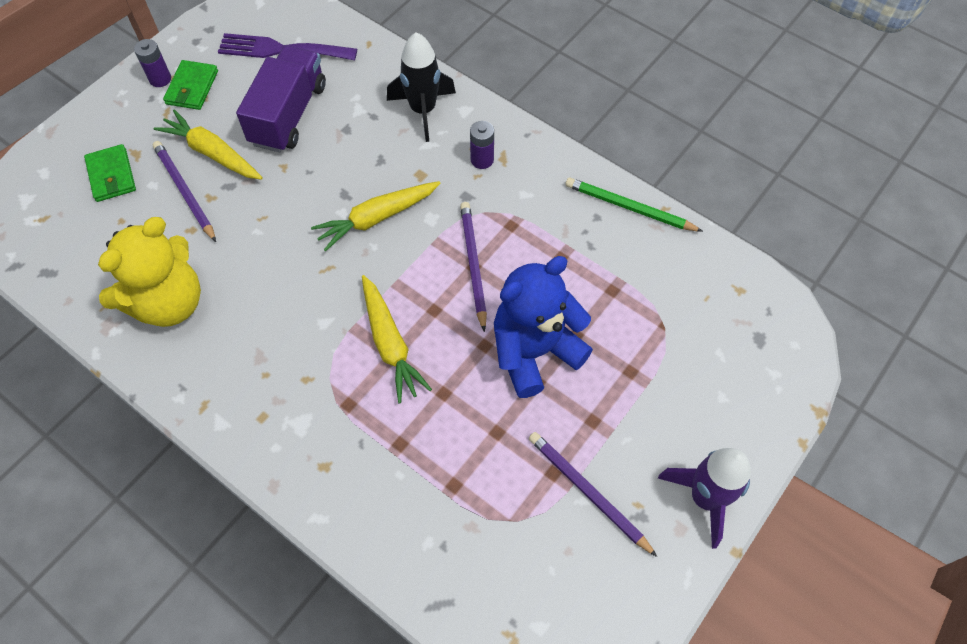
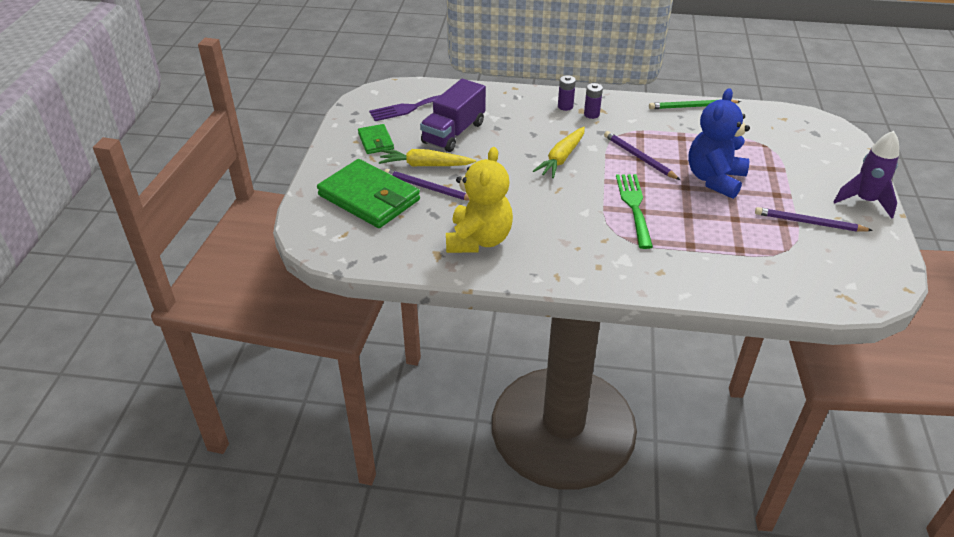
camera: 30 degrees left, 20 degrees down
green wallet [84,144,136,202] -> green wallet [317,159,420,228], size x1.99
purple battery [134,39,171,87] -> purple battery moved to [558,75,576,111]
purple truck [236,46,326,153] -> purple truck turned 135 degrees counterclockwise [420,79,486,152]
yellow carrot [362,275,432,403] -> green fork [616,174,653,249]
black rocket [387,32,456,142] -> none

